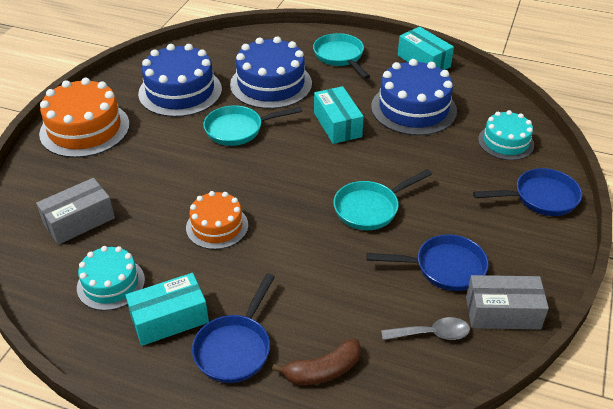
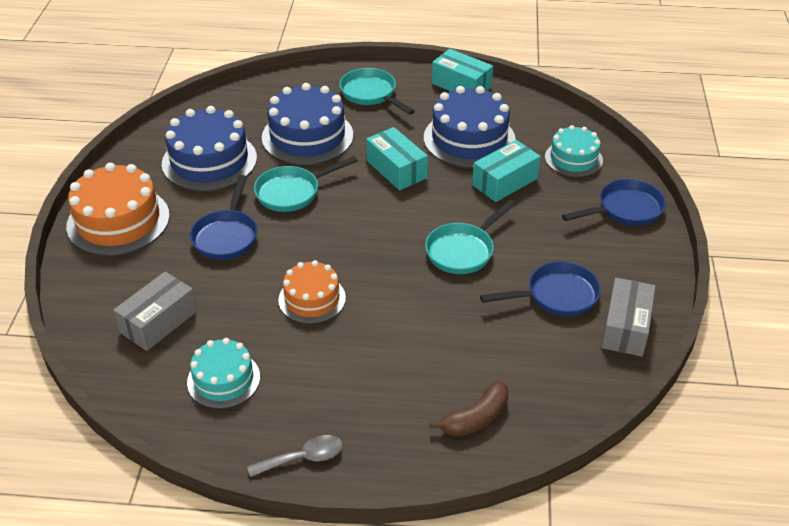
camera: 15 degrees left, 0 degrees up
turquoise box [125,273,209,346] -> turquoise box moved to [472,140,541,202]
blue pan [192,273,275,383] -> blue pan moved to [190,175,258,260]
grey spoon [381,317,470,340] -> grey spoon moved to [247,435,343,477]
grey box [466,275,549,330] -> grey box turned 60 degrees counterclockwise [601,277,656,357]

